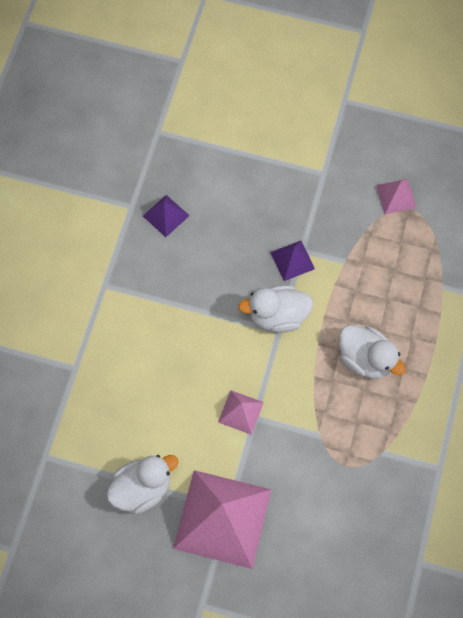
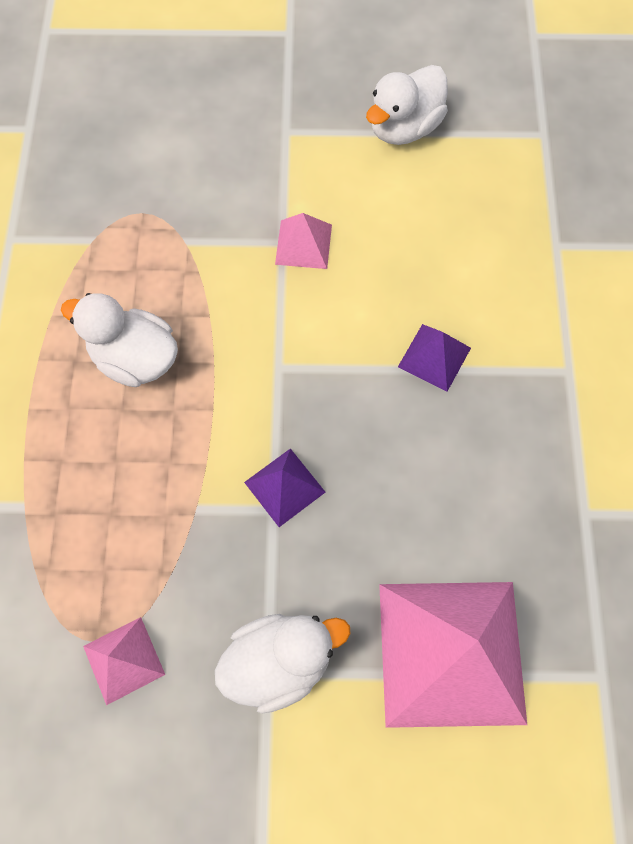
camera: 165 degrees right, 0 degrees up
purple pyramid [143,195,189,237] -> purple pyramid moved to [398,324,471,392]
pink pyramid [173,470,272,569] -> pink pyramid moved to [379,582,527,728]
white duck [238,285,313,333] -> white duck moved to [215,614,351,714]

